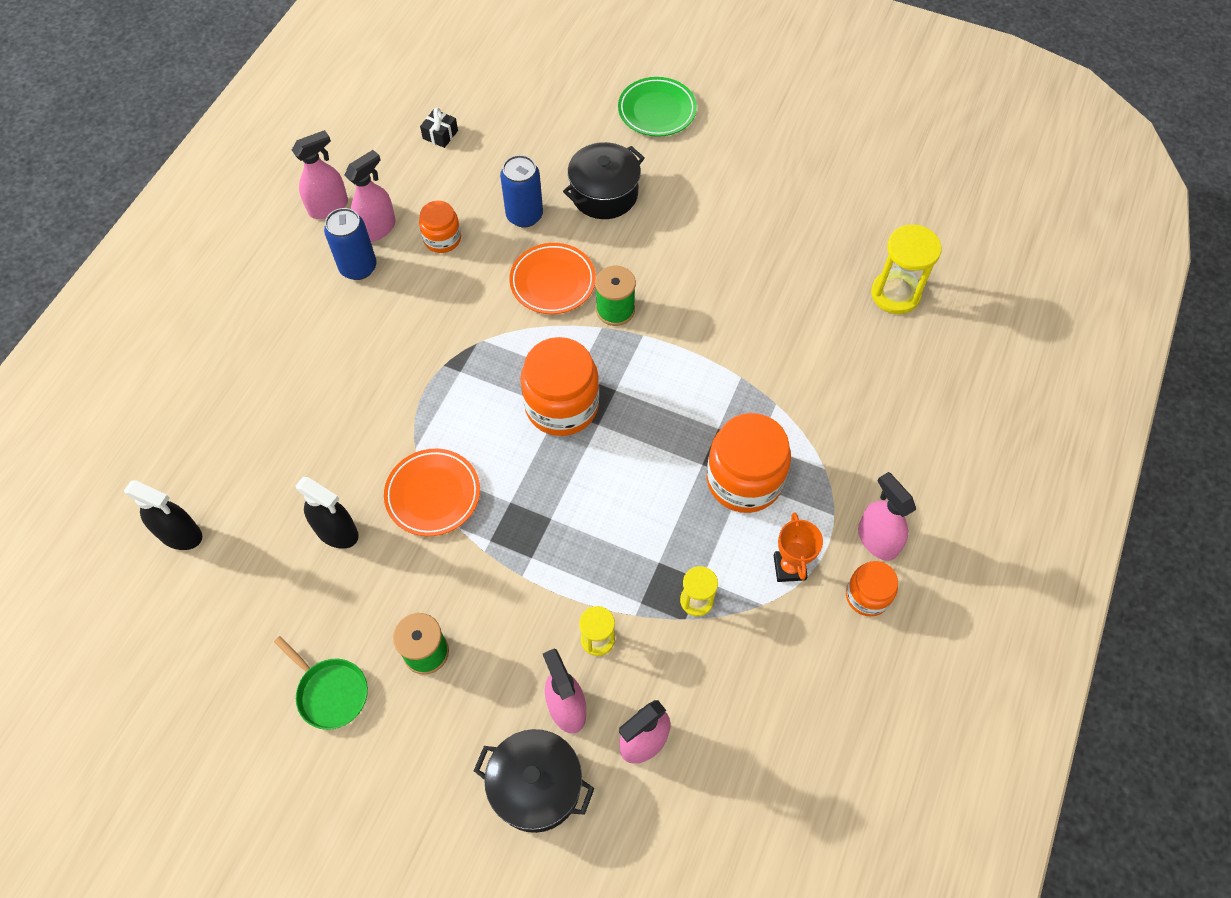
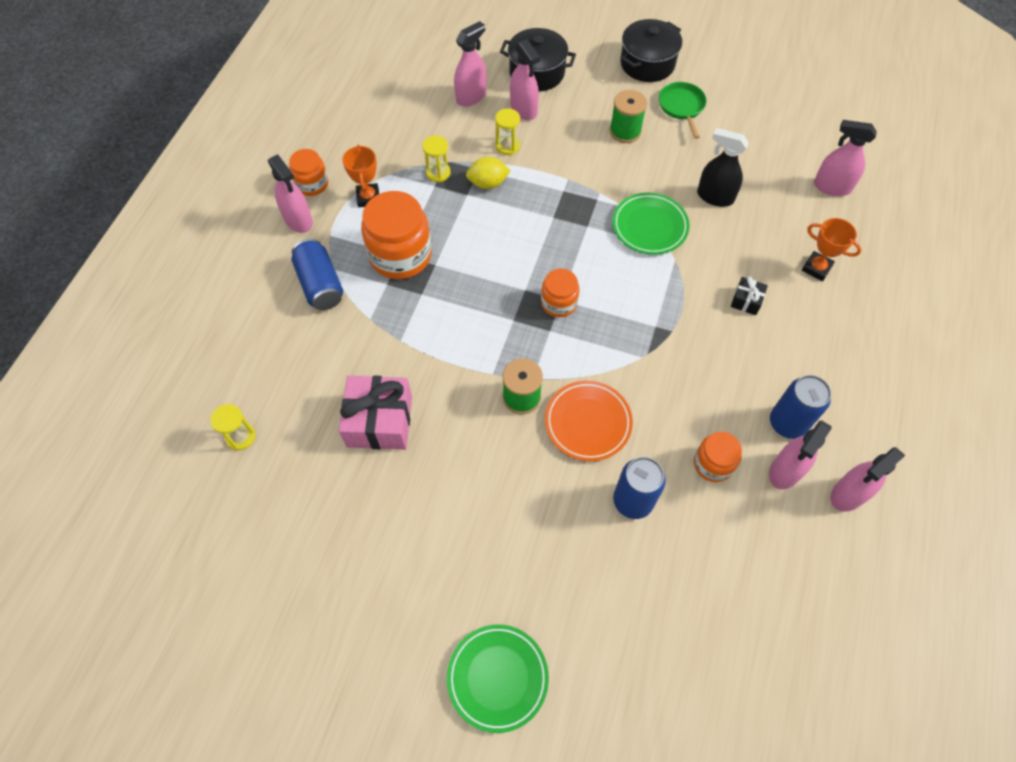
camera: 175 degrees right, 0 degrees up
black spray bottle [124,480,202,550] -> pink spray bottle [814,120,877,196]
green pan [274,636,368,730] -> green pan turned 45 degrees clockwise [659,82,707,139]
orange plate [384,449,480,536] -> green plate [612,193,690,255]
black gift [420,108,458,148] -> black gift moved to [731,277,768,315]
orange jar [521,337,599,436] -> orange jar [541,269,579,317], size x0.56
black pot [563,142,645,219] -> black pot moved to [620,19,682,82]
yellow hourglass [871,224,942,314] -> yellow hourglass [210,404,255,450], size x0.58
none -> blue can [291,239,343,310]
none -> pink gift [339,376,412,450]
none -> yellow lemon [466,157,511,189]
none -> orange trophy [802,218,861,281]

